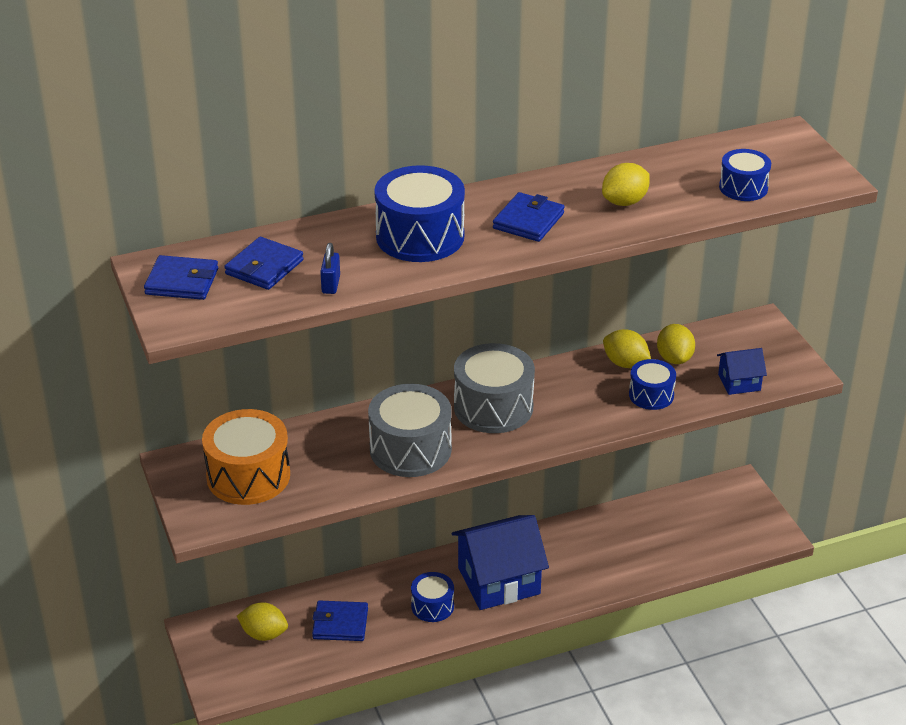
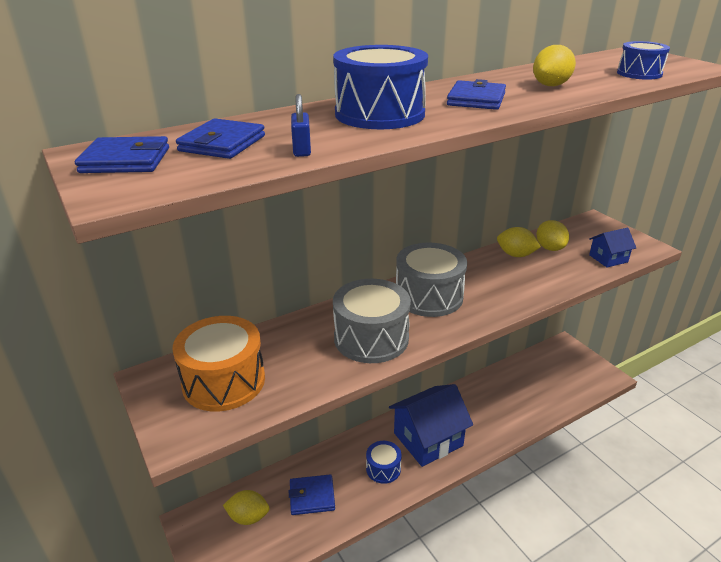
camera: 10 degrees left, 5 degrees down
blue drum [629,359,676,410] -> none

